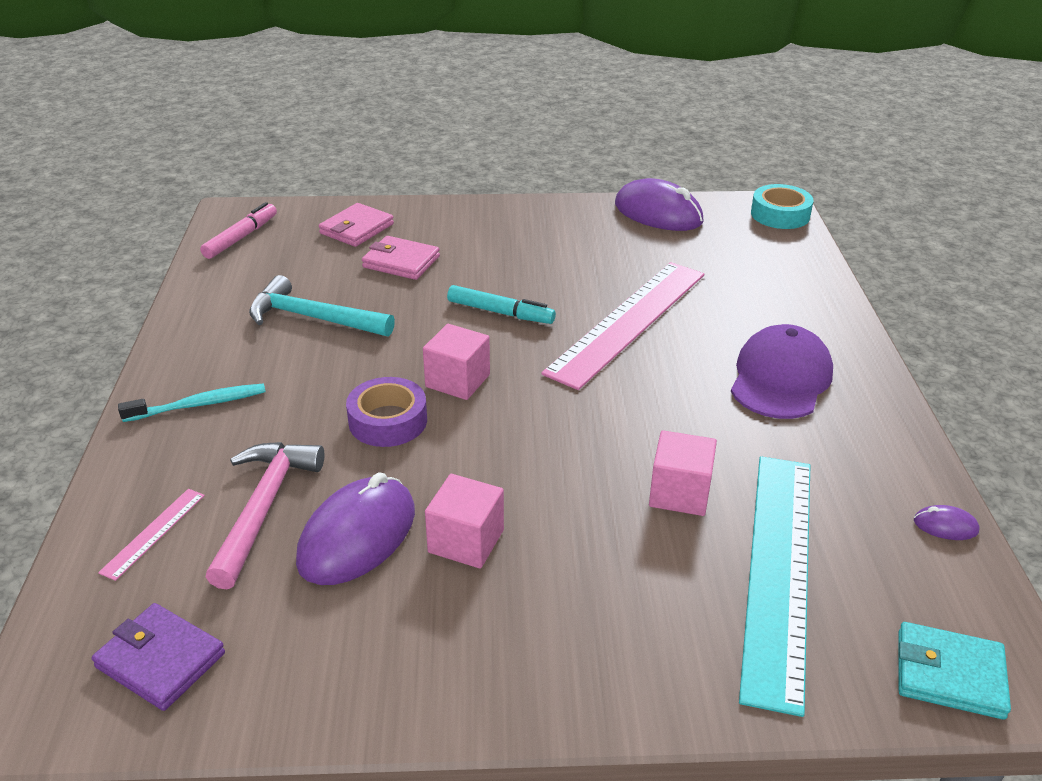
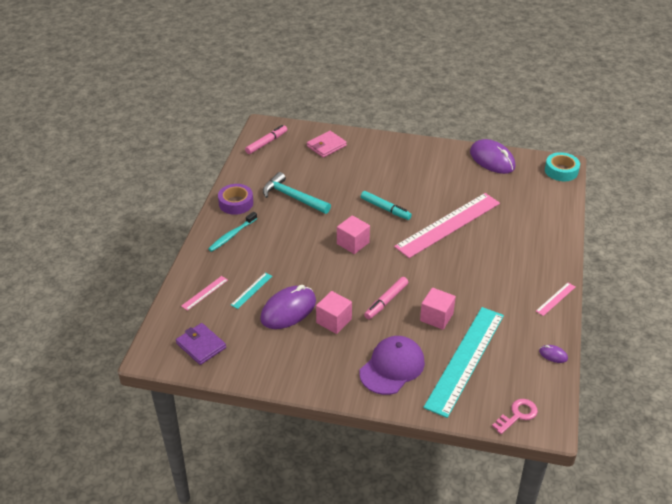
camera: 15 degrees right, 5 degrees up
turquoise toothbrush [118,383,266,422] -> turquoise toothbrush turned 135 degrees clockwise [208,212,257,252]
pink hammer [206,442,324,589] -> turquoise ruler [231,272,272,309]
purple tape [346,377,427,447] -> purple tape moved to [218,184,253,215]
pink wallet [362,236,440,280] -> none
purple cap [731,324,833,419] -> purple cap moved to [359,336,425,395]
turquoise wallet [898,622,1011,720] -> pink key [492,399,538,434]
none -> pink marker [364,277,408,320]
none -> pink ruler [536,283,575,316]

